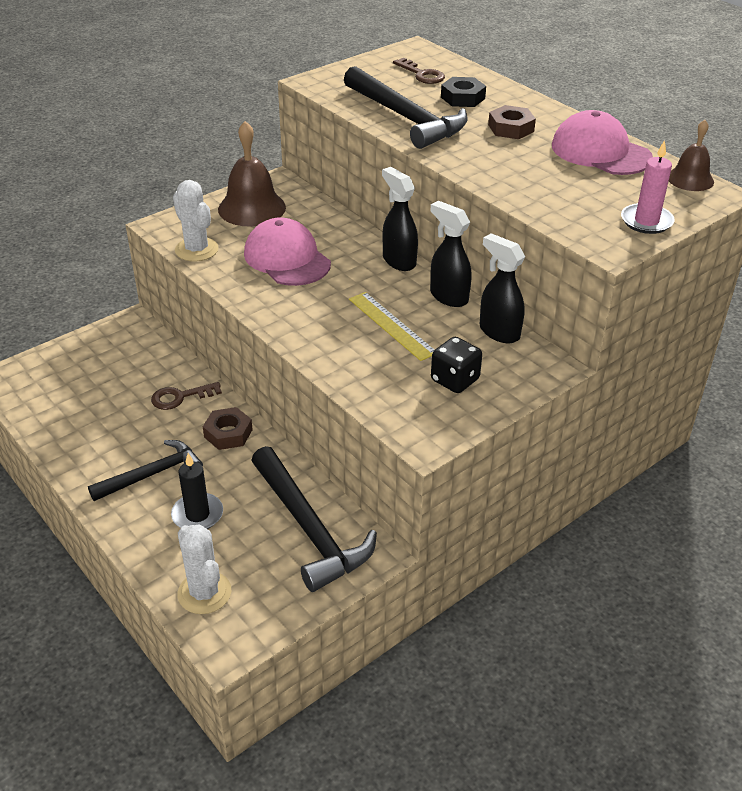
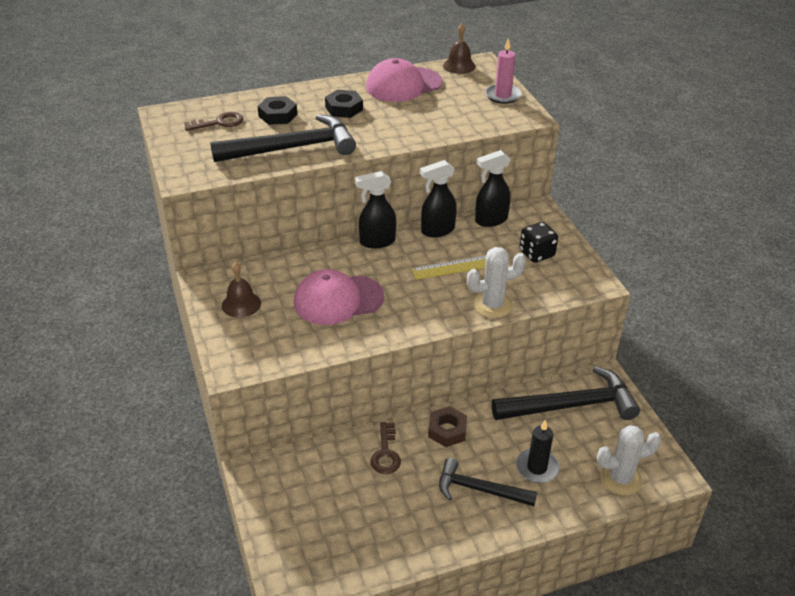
camera: 70 degrees left, 0 degrees up
black hammer [88,440,203,501] -> black hammer turned 60 degrees counterclockwise [439,458,537,506]
white cactus [173,180,219,262] -> white cactus moved to [467,247,526,318]
brown bell [218,121,286,226] -> brown bell [222,262,261,318], size x0.59
brown nut [488,105,536,139] -> black nut [325,90,363,118]

